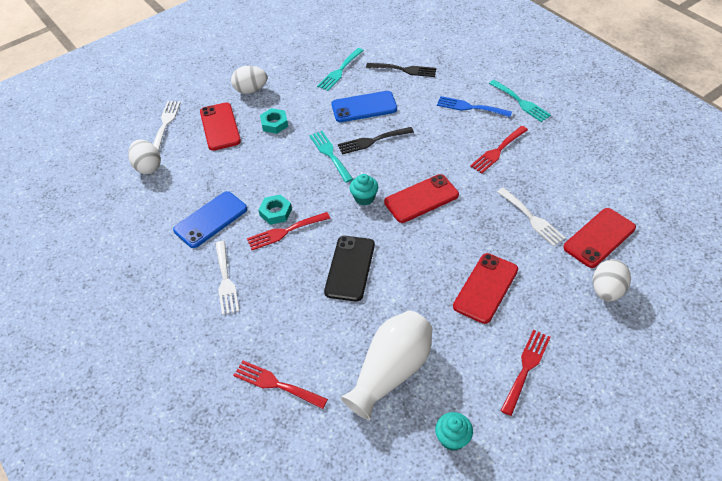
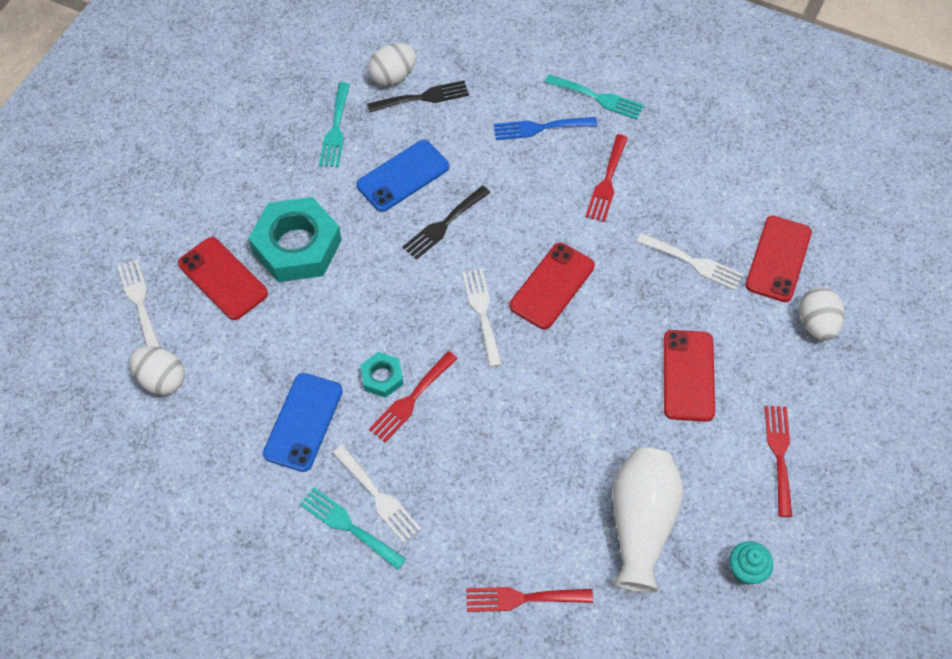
camera: 30 degrees left, 10 degrees up
white egg [231,66,267,94] -> white egg moved to [368,43,416,86]
turquoise nut [260,108,288,134] -> turquoise nut [248,197,342,282], size x2.09
turquoise fork [309,131,353,183] -> turquoise fork moved to [300,487,406,570]
black phone [324,236,375,302] -> none
turquoise cupcake [350,174,378,205] -> white fork [462,269,502,367]

